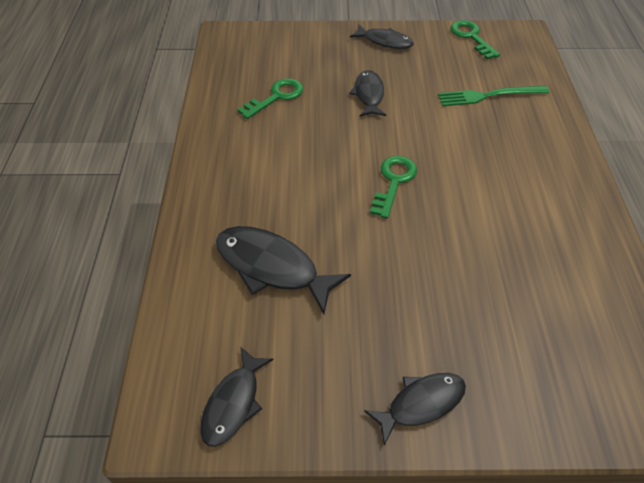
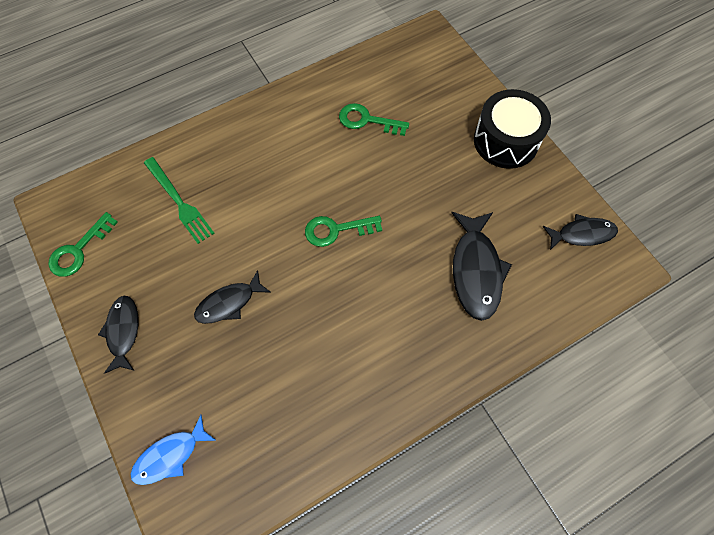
camera: 120 degrees left, 15 degrees up
green key [237,78,303,119] -> green key moved to [339,103,409,136]
black fish [364,373,466,446] -> black drum [474,89,551,169]
none -> blue fish [130,415,217,485]

